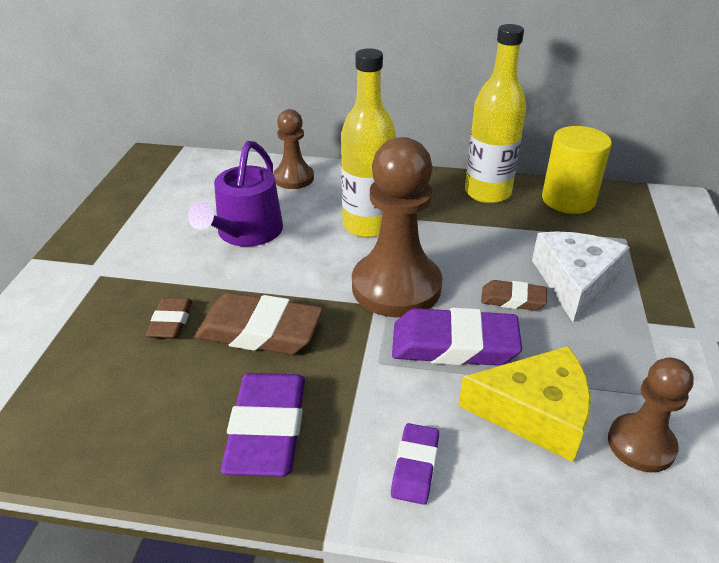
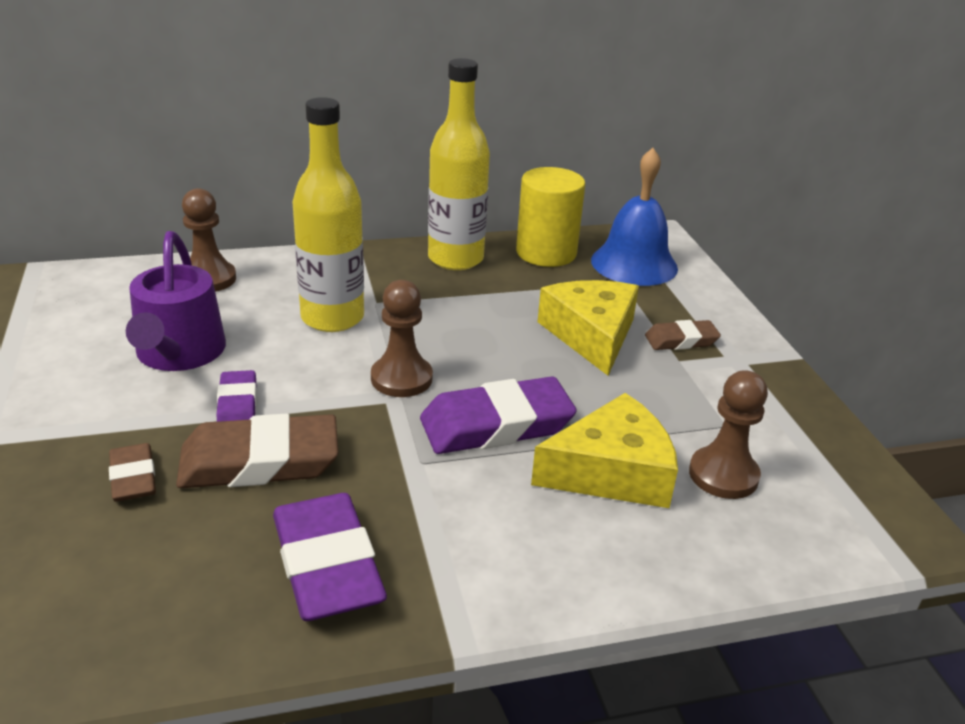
camera: 25 degrees left, 5 degrees down
brown pawn [352,137,442,317] -> brown pawn [371,280,433,397], size x0.56
purple eraser [391,423,439,505] -> purple eraser moved to [216,370,257,422]
brown eraser [481,280,547,311] -> brown eraser moved to [645,320,721,350]
white cheese [532,231,630,323] -> yellow cheese [537,280,639,376]
none -> blue bell [591,148,678,286]

